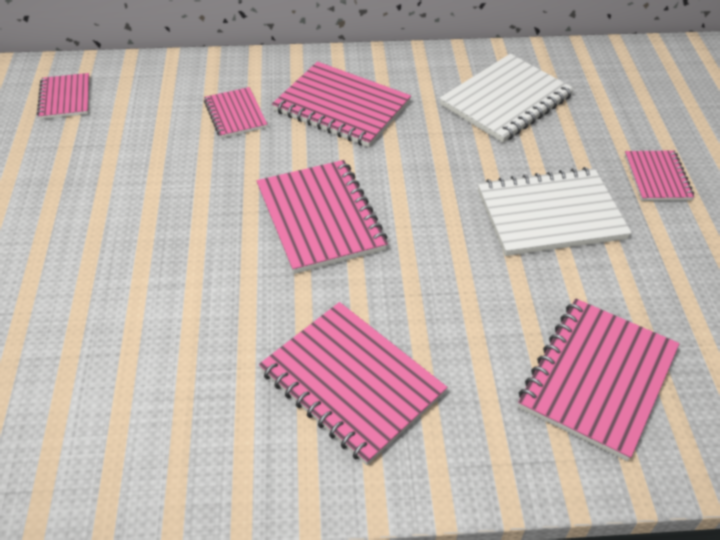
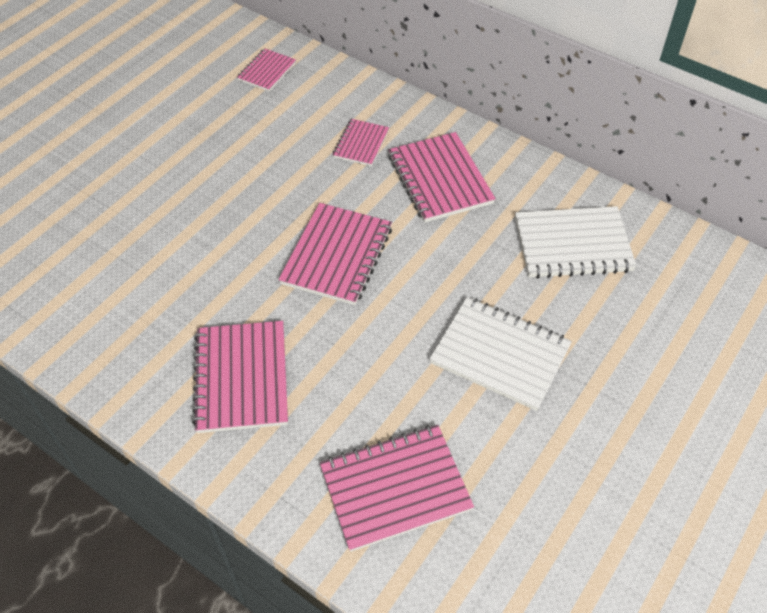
camera: 40 degrees right, 5 degrees up
pink notebook [625,150,695,201] -> none

